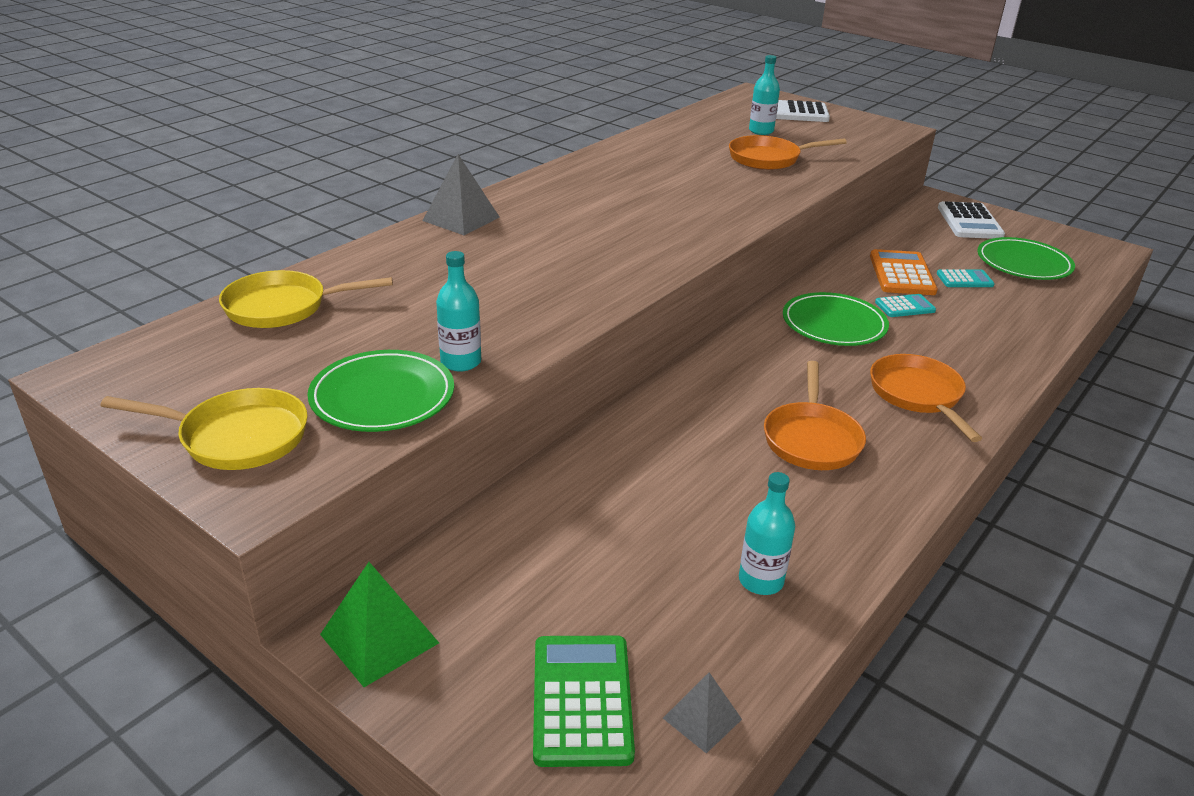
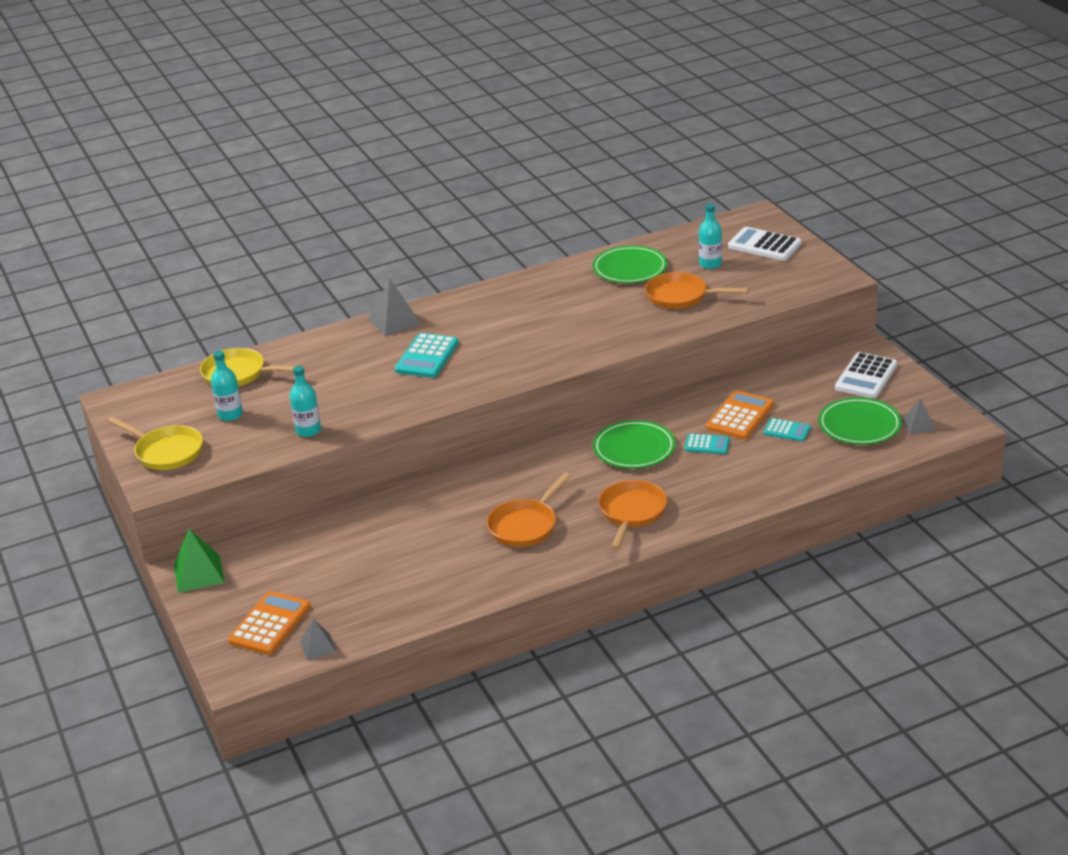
camera: 30 degrees right, 0 degrees up
green plate [307,350,454,432] -> green plate moved to [592,245,667,283]
green calculator [533,636,635,767] -> orange calculator [228,591,311,655]
turquoise bottle [739,472,795,595] -> turquoise bottle moved to [211,351,243,421]
none -> turquoise calculator [395,333,459,378]
none -> grey pyramid [902,398,936,434]

